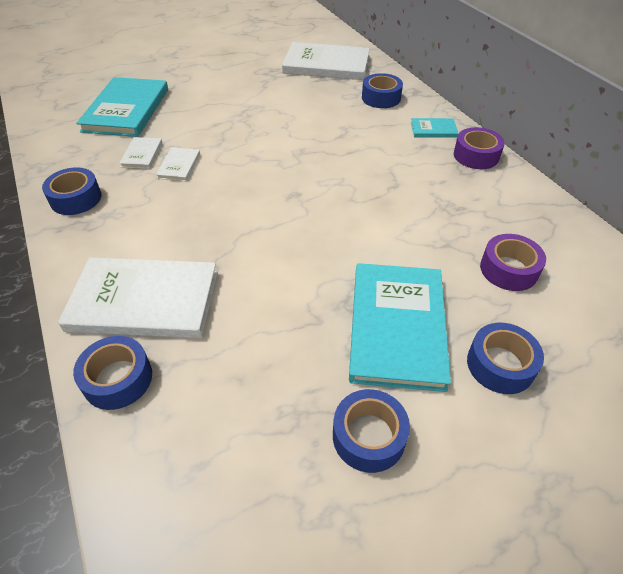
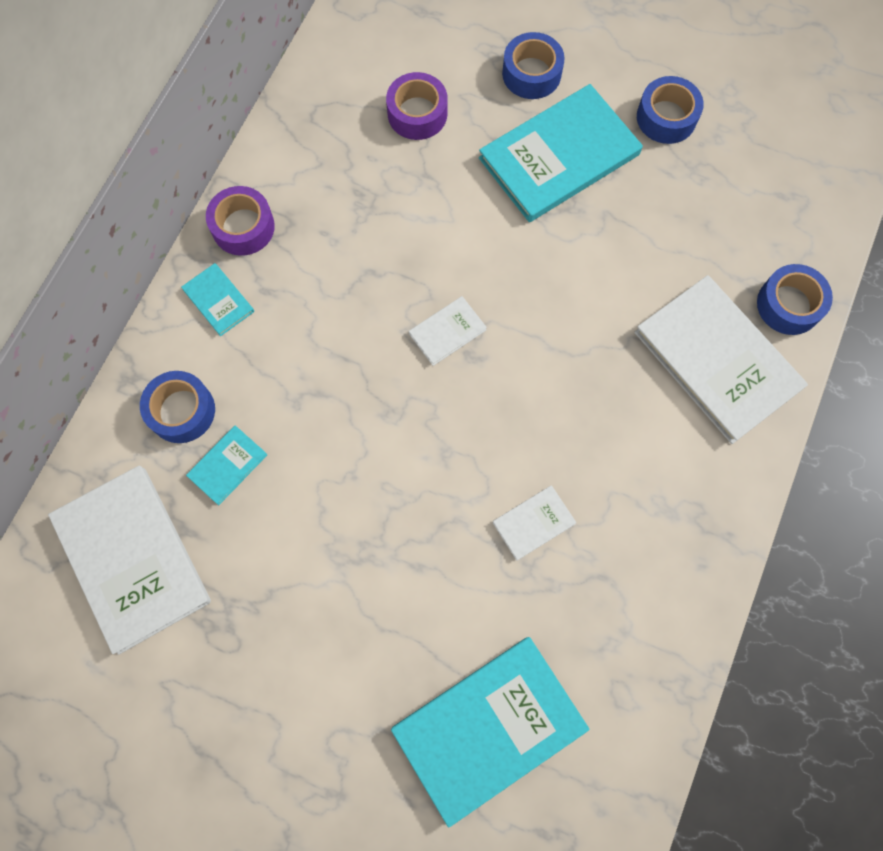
camera: 130 degrees left, 25 degrees up
blue tape [42,167,101,215] -> none
white book [119,137,162,169] -> white book moved to [409,296,487,366]
none -> turquoise book [186,425,267,505]

